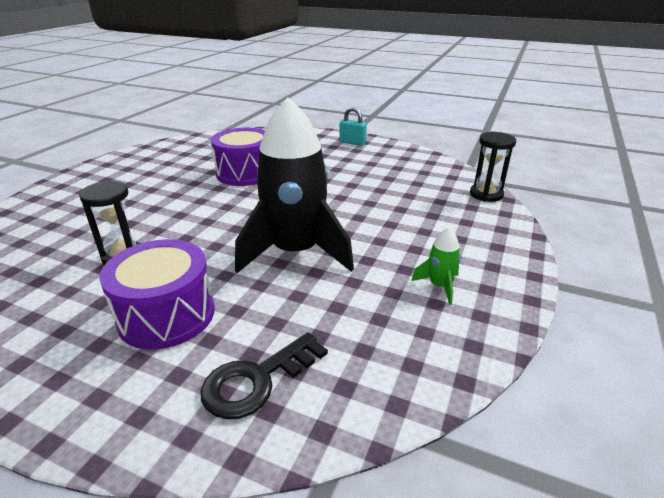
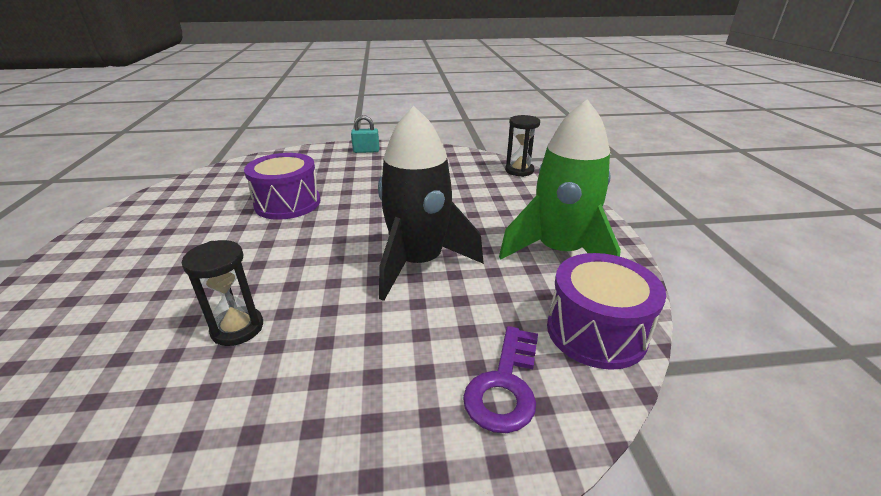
camera: 30 degrees left, 0 degrees up
purple drum [99,239,215,350] -> purple drum moved to [547,253,666,370]
black key [201,332,328,420] -> purple key [463,326,538,433]
green rocket [411,227,461,305] -> green rocket [499,99,621,260], size x2.47

